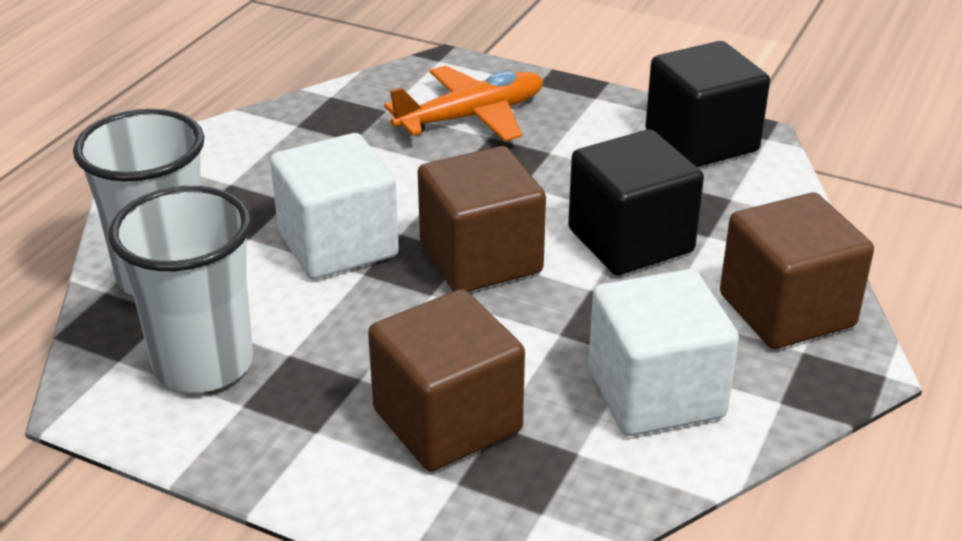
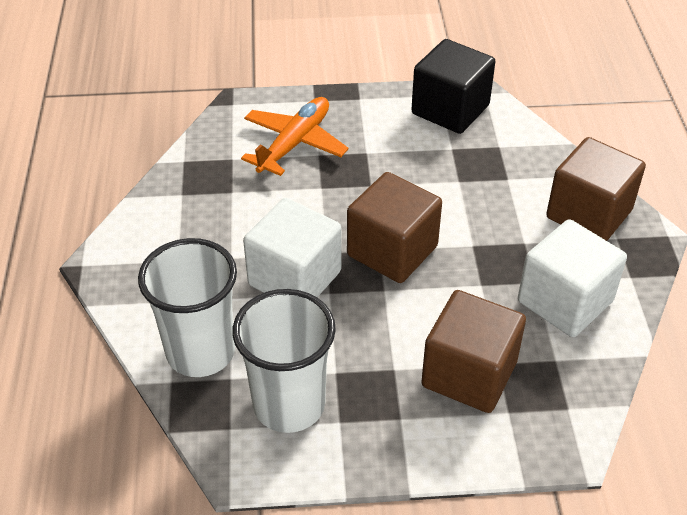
camera: 30 degrees left, 10 degrees up
black cube [568,129,704,275] -> none

